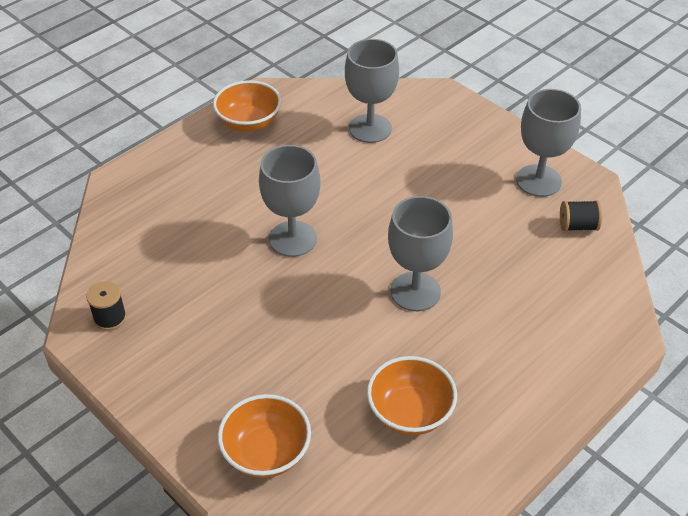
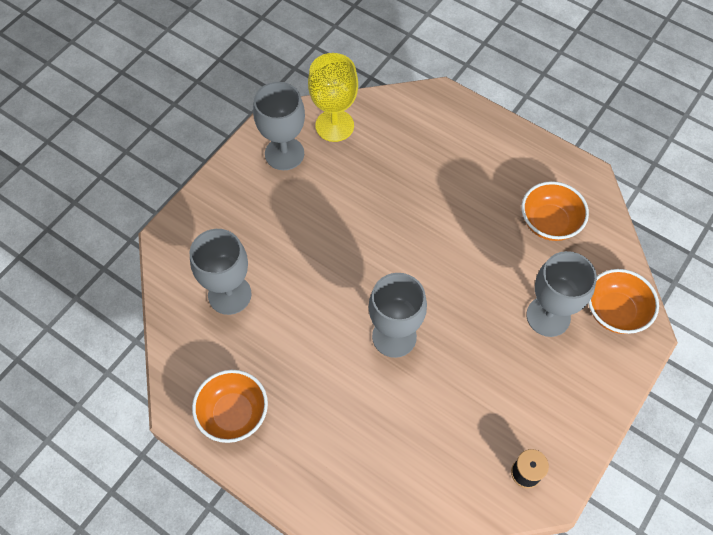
camera: 100 degrees left, 15 degrees up
grey goblet [388,196,453,311] -> grey goblet moved to [527,251,597,337]
black spool [560,200,602,231] -> yellow goblet [308,53,358,142]

